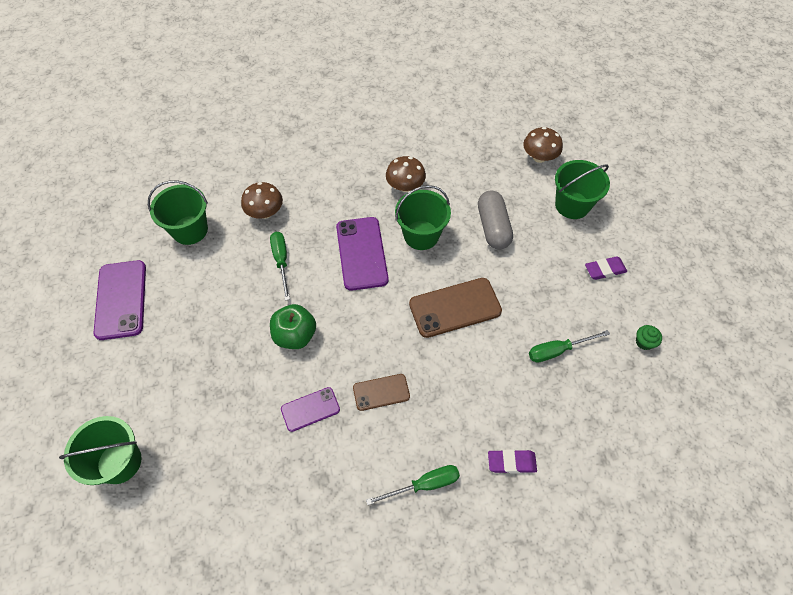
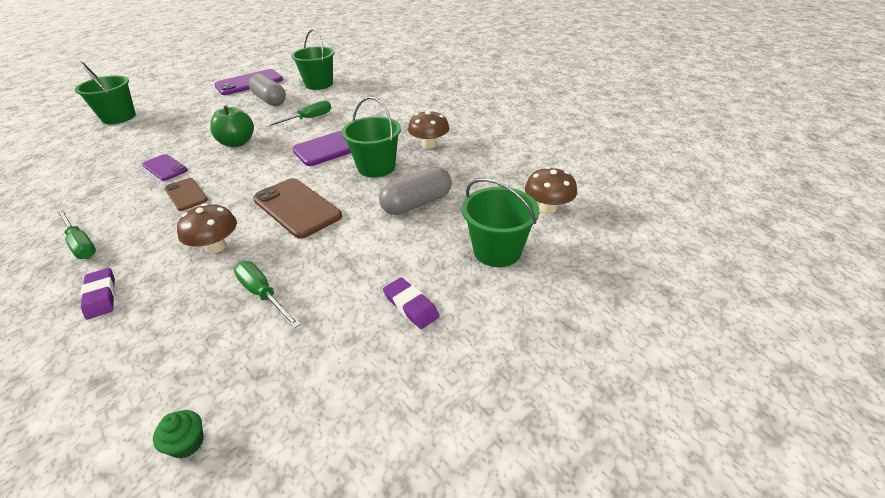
camera: 65 degrees right, 20 degrees down
brown mushroom [241,182,283,219] -> brown mushroom moved to [177,203,237,253]
green cupcake [636,325,662,350] -> green cupcake moved to [153,410,204,459]
none -> grey capsule [249,73,286,106]

